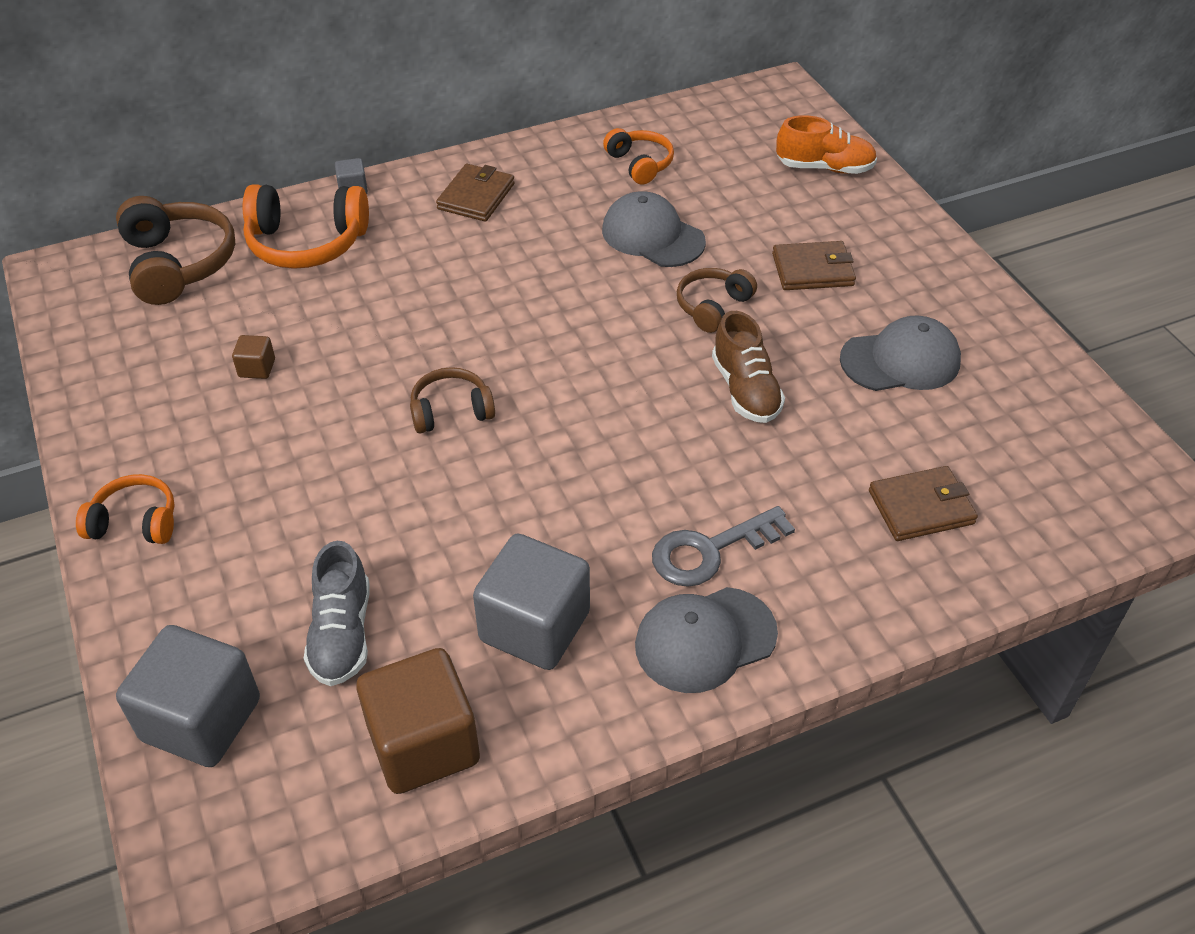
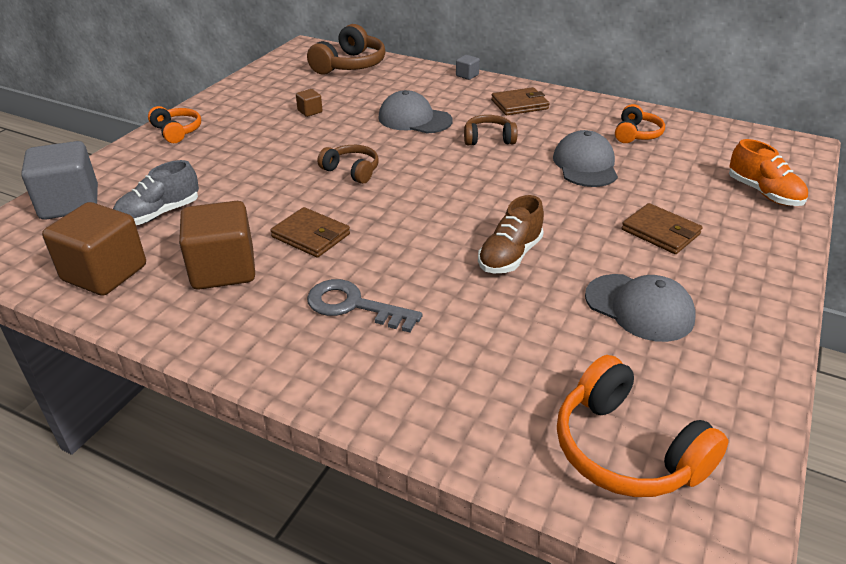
camera: 50 degrees right, 10 degrees down
orange headphones [243,184,369,269] -> orange headphones moved to [557,355,729,497]
grey cube [473,534,590,670] -> brown cube [179,201,255,289]
grey cap [635,587,778,693] -> grey cap moved to [378,90,453,134]
brown headphones [677,268,757,333] -> brown headphones moved to [464,115,517,145]
brown wallet [869,466,978,541] -> brown wallet moved to [270,207,350,258]

